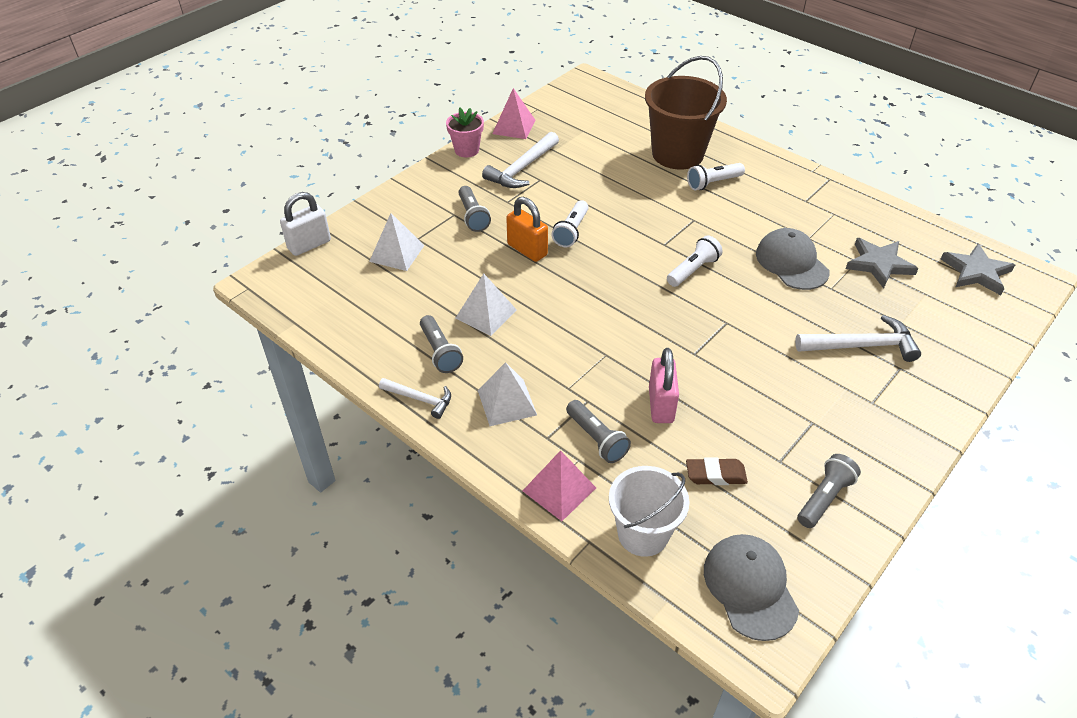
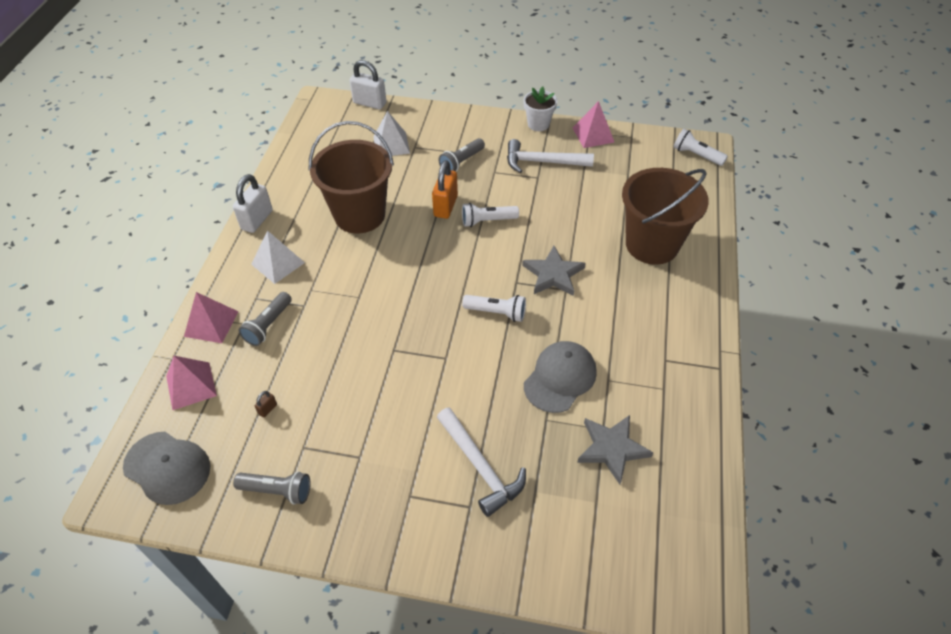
camera: 60 degrees right, 5 degrees up
white hammer [379,378,451,419] -> white padlock [233,174,273,233]
grey flashlight [420,315,463,373] -> none
pink flower pot [446,108,484,157] -> white flower pot [523,87,557,131]
white pyramid [456,273,517,336] -> brown bucket [309,121,394,233]
white bucket [609,466,690,557] -> pink pyramid [166,356,217,410]
pink padlock [649,348,679,423] -> none
brown eraser [686,457,748,485] -> brown padlock [255,391,277,418]
white flashlight [687,163,745,190] -> white flashlight moved to [674,129,728,166]
grey cap [704,534,799,641] -> grey cap turned 75 degrees clockwise [123,432,210,505]
grey star [941,243,1015,295] -> grey star moved to [522,246,586,296]

